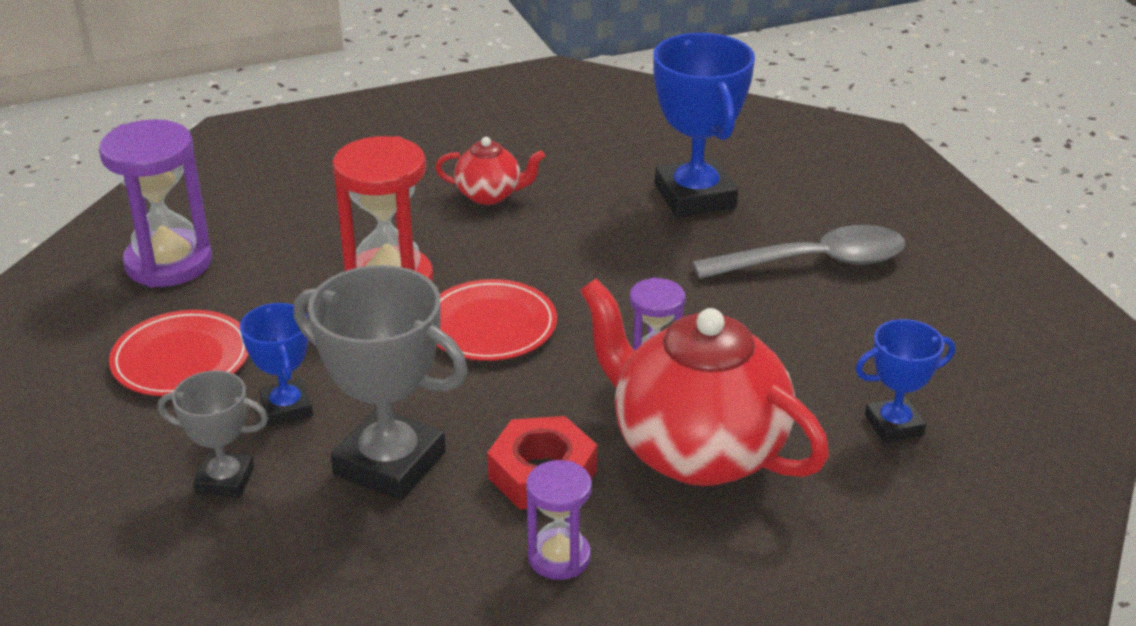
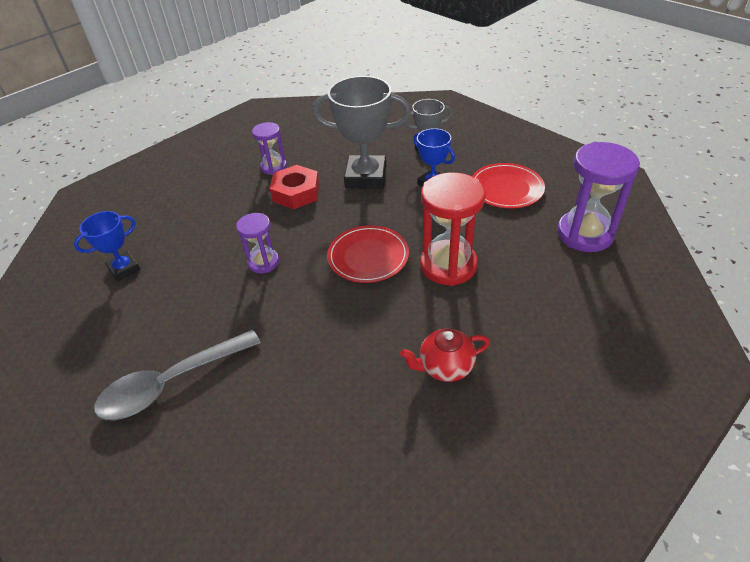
camera: 160 degrees right, 10 degrees up
red teapot [580,279,829,486] -> none
blue trophy [653,33,755,217] -> none

